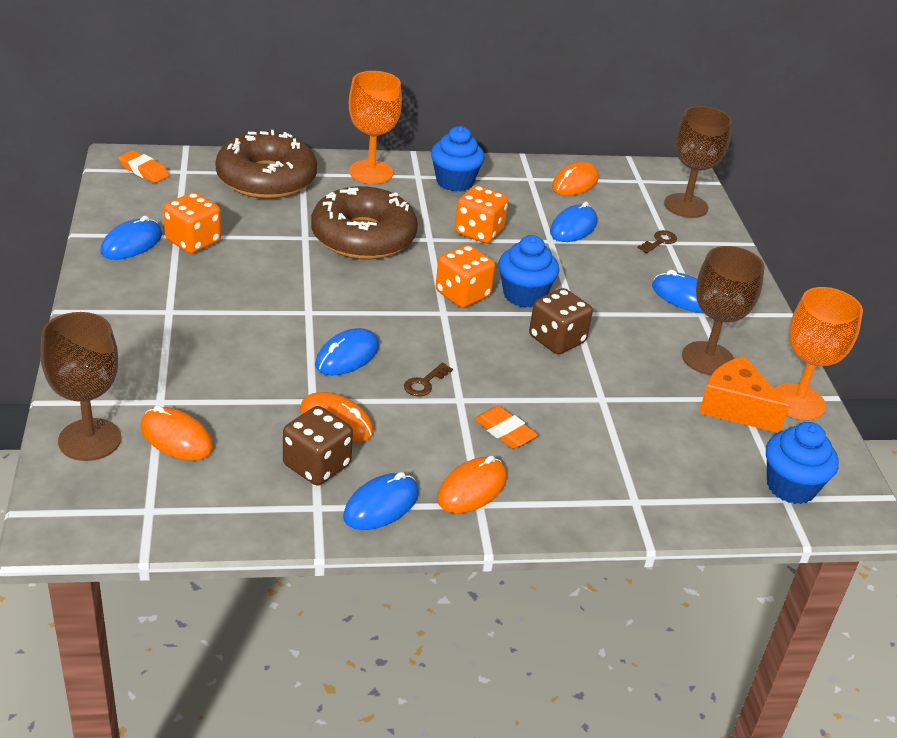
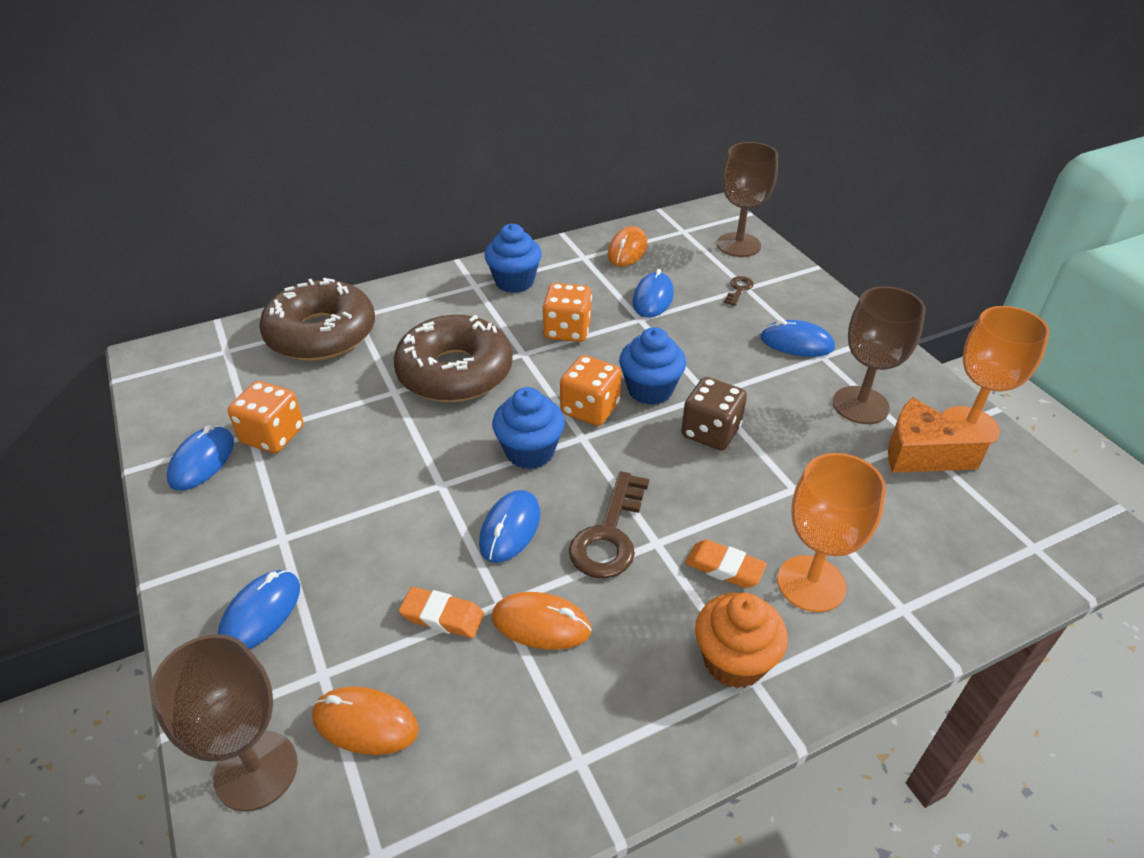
camera: 15 degrees left, 5 degrees up
orange eraser [118,150,169,183] -> orange eraser moved to [399,587,484,638]
brown dice [283,406,353,486] -> none
blue mouse [343,472,419,530] -> blue mouse moved to [218,570,300,649]
orange goblet [349,71,402,184] -> orange goblet moved to [777,453,886,612]
brown key [404,363,453,396] -> brown key [569,471,649,579], size x1.99
orange mouse [437,456,507,513] -> orange cupcake [695,593,788,688]
blue cupcake [766,422,839,504] -> blue cupcake moved to [492,387,565,469]

